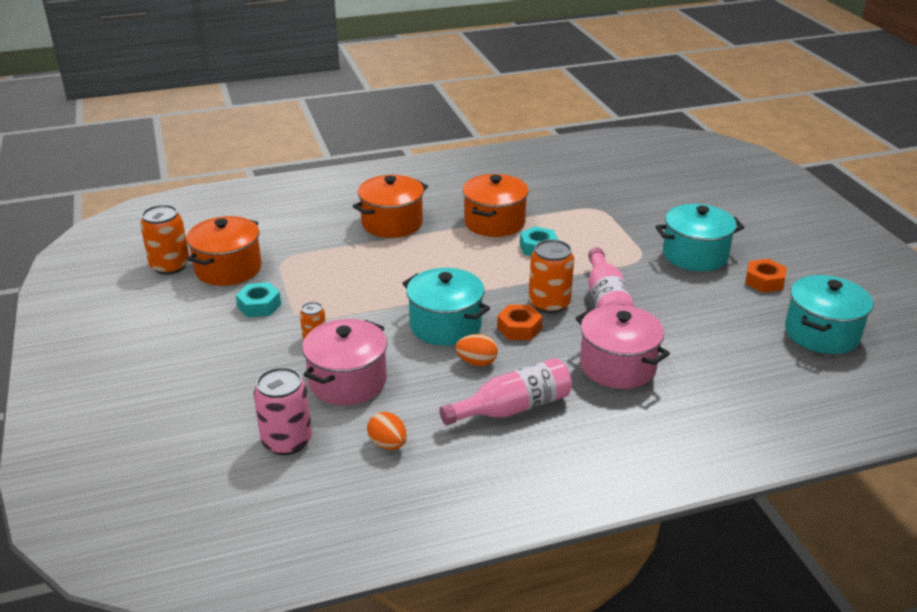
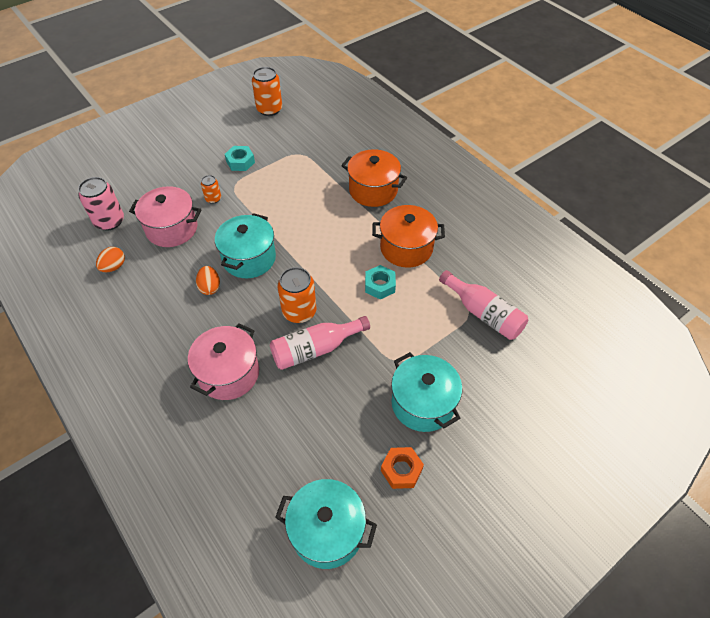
camera: 70 degrees right, 20 degrees up
orange pot [187,216,262,286] -> none
pink bottle [439,358,572,425] -> pink bottle moved to [439,270,528,340]
orange nut [497,305,542,340] -> none

